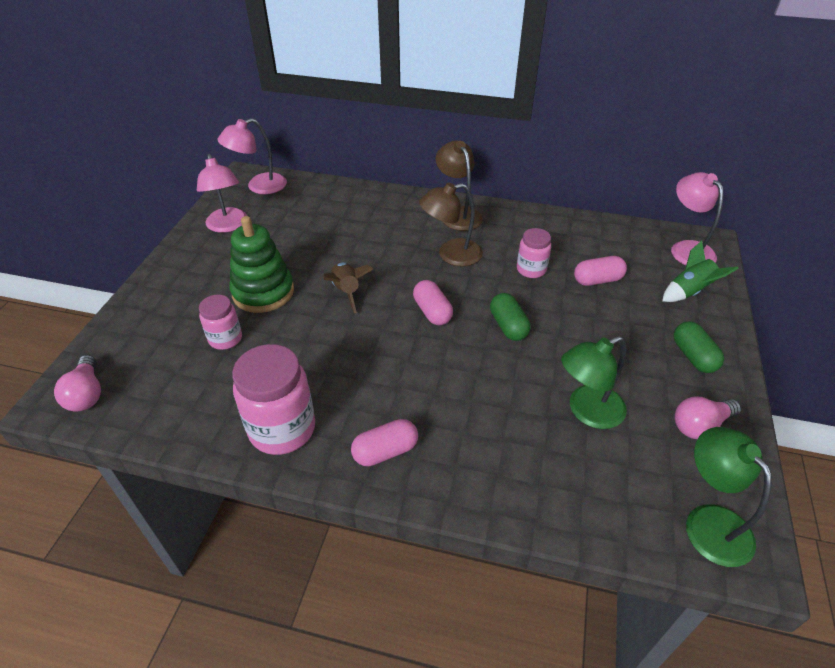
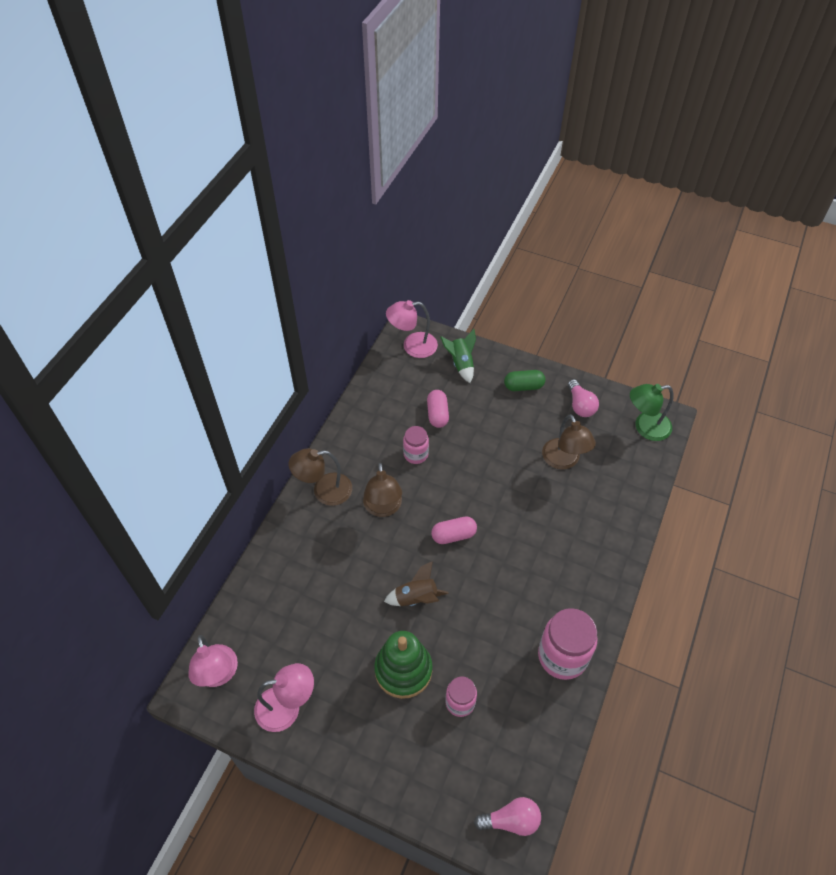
camera: 80 degrees left, 10 degrees up
pink capsule [351,419,418,467] -> none
green capsule [490,293,530,341] -> none
green lamp [561,336,627,429] -> brown lamp [542,414,596,469]

